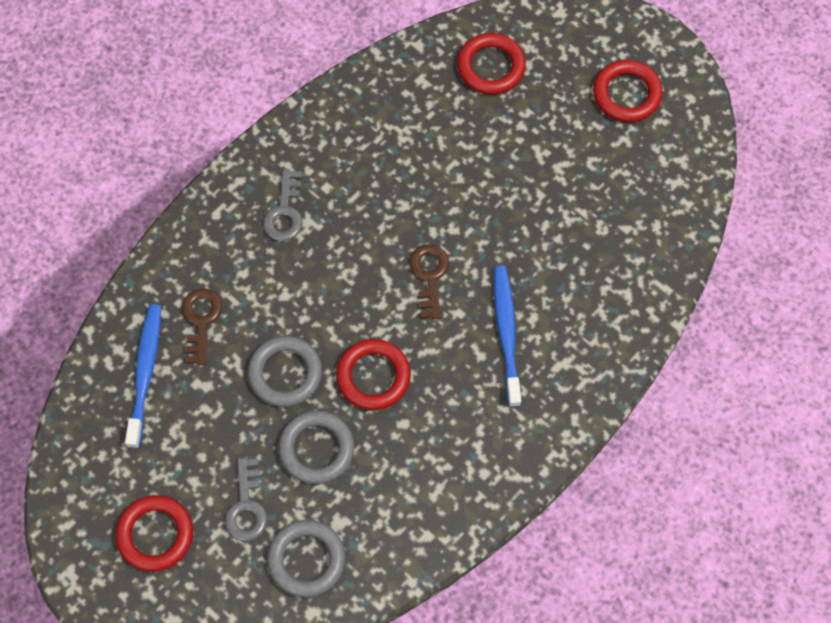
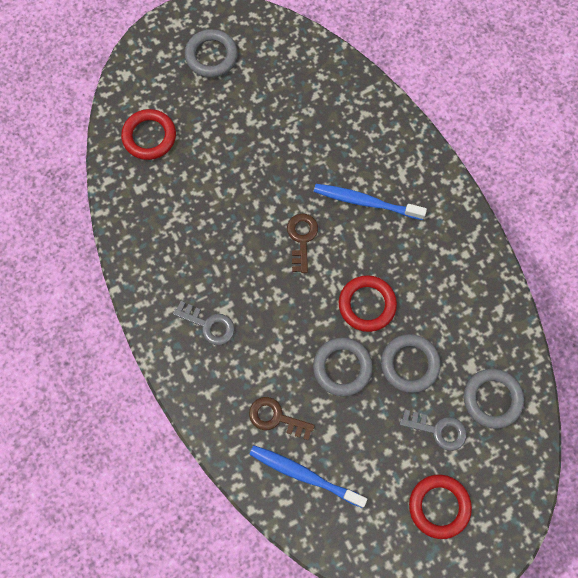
camera: 70 degrees left, 5 degrees up
brown key [409,244,449,319] -> brown key turned 75 degrees clockwise [287,214,318,273]
red ring [593,60,663,122] -> grey ring [185,29,238,78]

